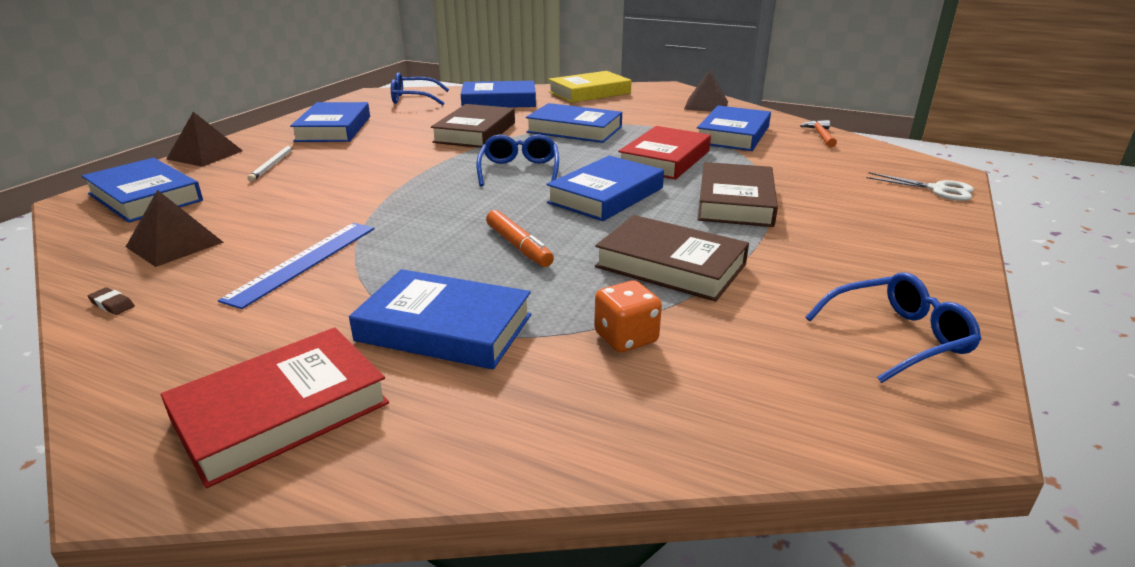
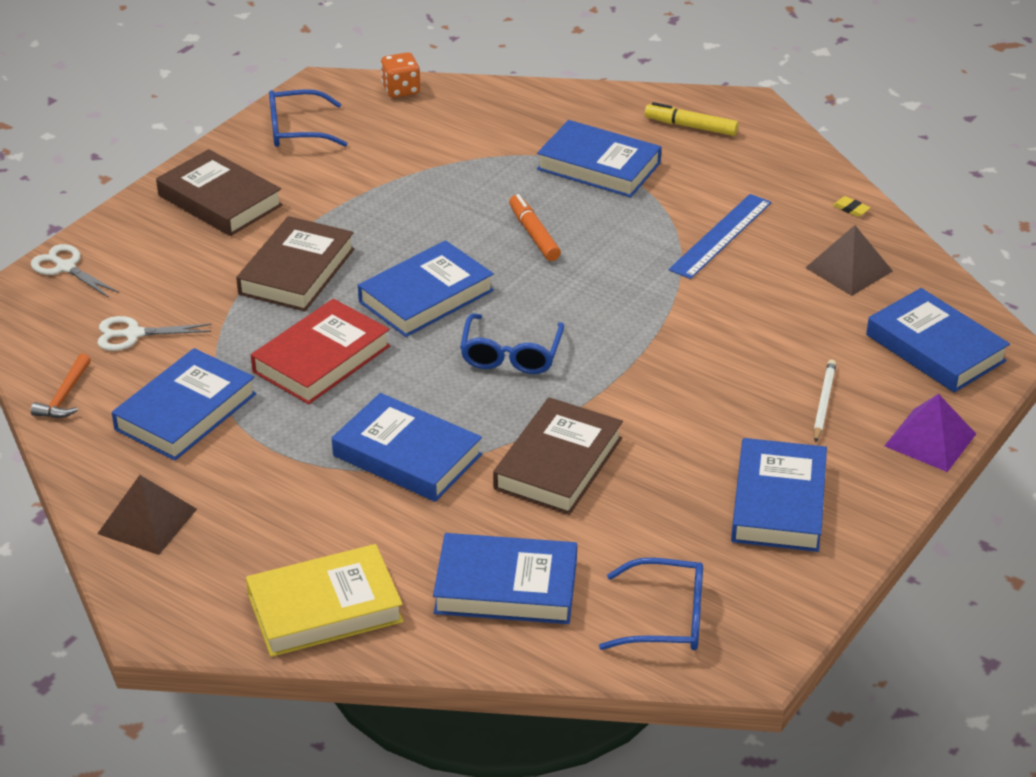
camera: 170 degrees left, 10 degrees up
brown eraser [87,287,135,315] -> yellow eraser [833,196,871,217]
red book [161,327,389,488] -> yellow marker [645,102,739,136]
brown pyramid [166,112,243,167] -> purple pyramid [885,394,976,472]
orange dice [594,280,662,353] -> orange dice moved to [381,52,420,98]
brown book [595,215,749,302] -> brown book moved to [156,149,283,236]
none -> white scissors [97,316,212,351]

